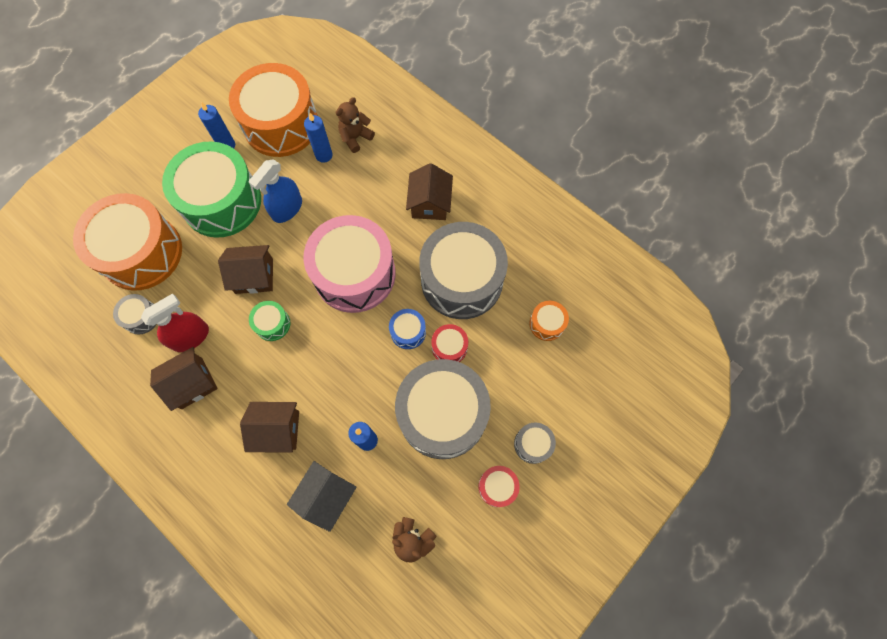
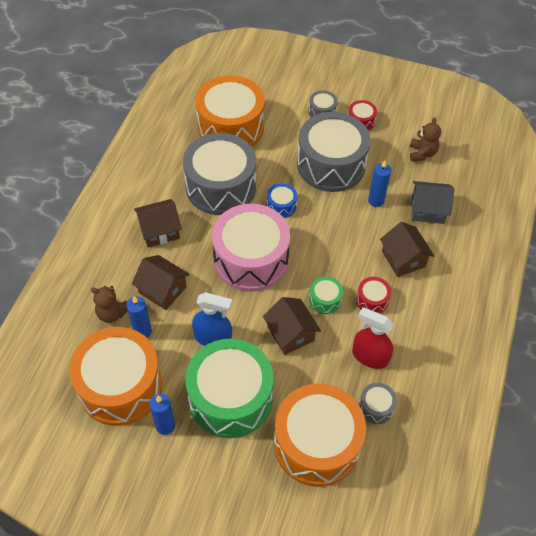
camera: 115 degrees left, 15 degrees down
brown house [150,347,218,411] -> brown house moved to [132,255,190,310]
red drum [431,324,468,362] -> red drum moved to [356,277,391,314]
orange drum [529,301,569,341] -> orange drum [195,75,265,147], size x2.37

